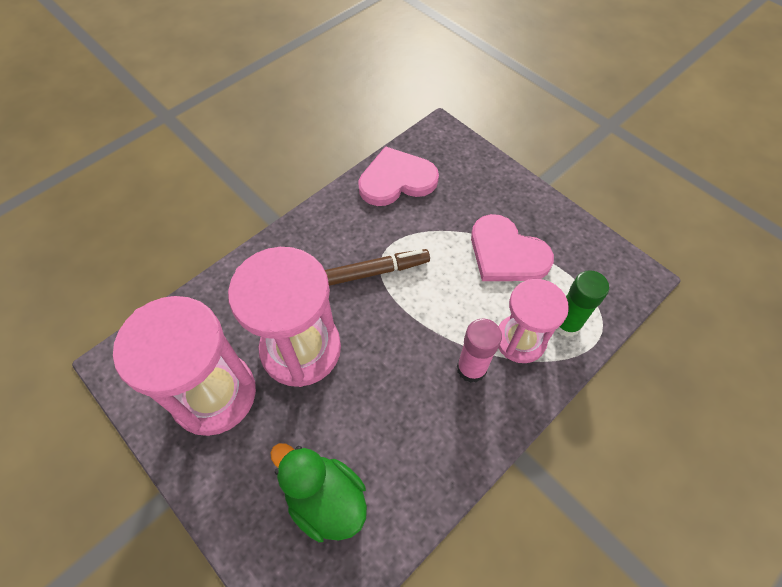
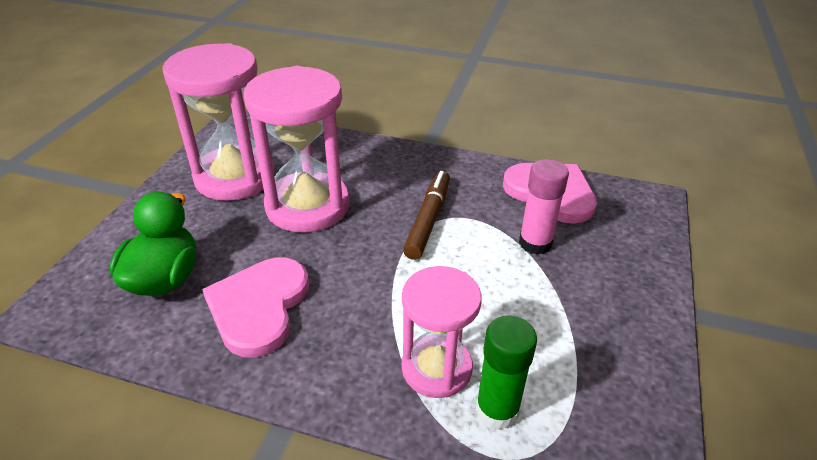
camera: 60 degrees right, 20 degrees down
brown marker [325,249,430,286] -> brown marker turned 120 degrees counterclockwise [403,171,450,260]
pink glue stick [457,319,502,383] -> pink glue stick moved to [519,159,569,255]
pink heart [471,214,554,281] -> pink heart moved to [202,257,309,358]

